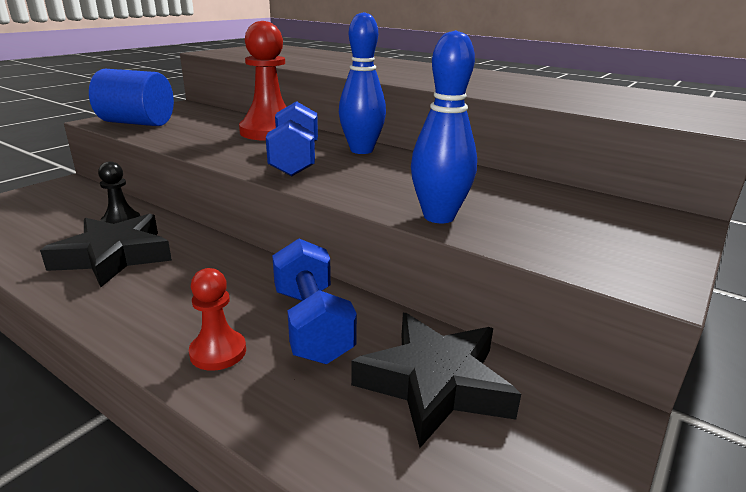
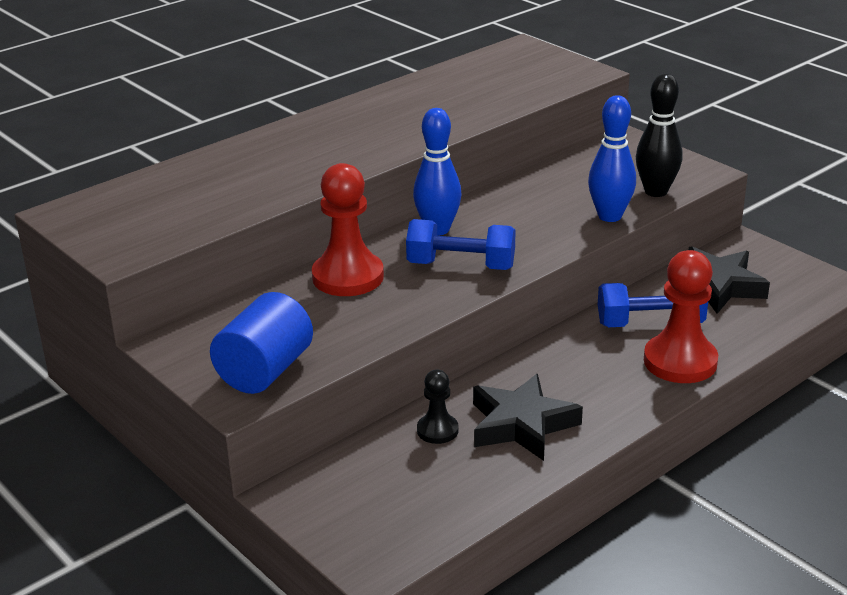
camera: 75 degrees left, 5 degrees up
red pawn [189,268,246,371] -> red pawn [644,250,718,383], size x1.87
none -> black bowling pin [636,74,682,197]

